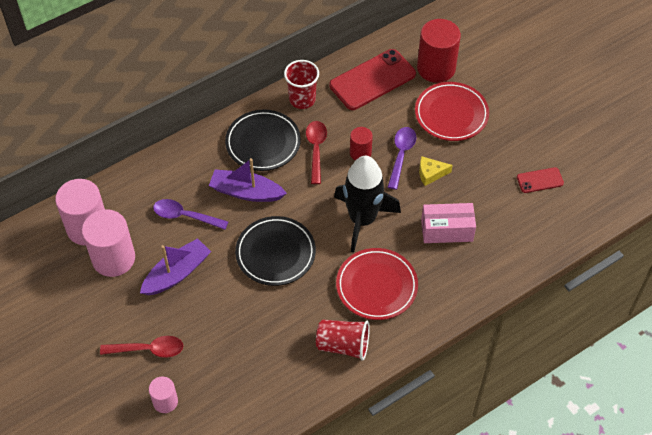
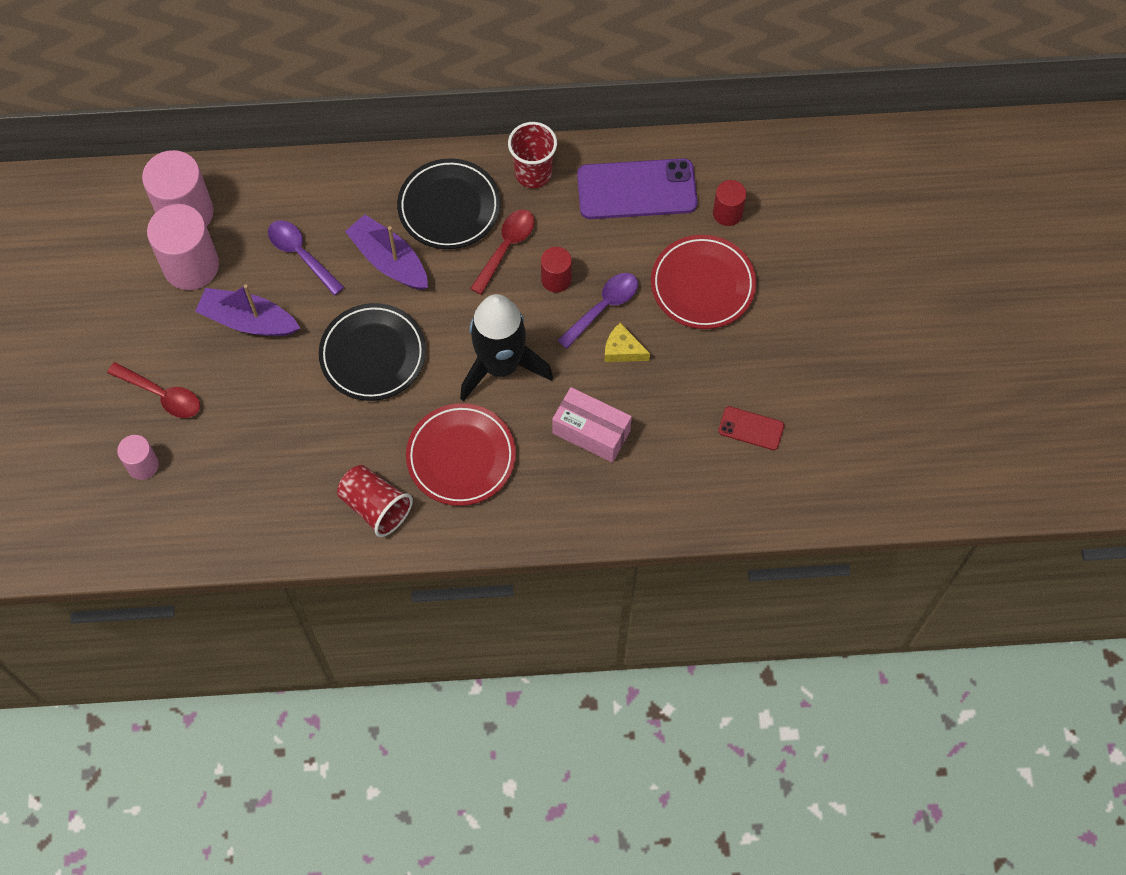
camera: 30 degrees right, 10 degrees up
purple boat [140,238,211,295] -> purple boat turned 150 degrees counterclockwise [195,284,300,336]
red phone [329,49,416,110] -> purple phone [577,158,698,219]
red cylinder [417,19,461,83] -> red cylinder [713,180,746,226], size x0.54

